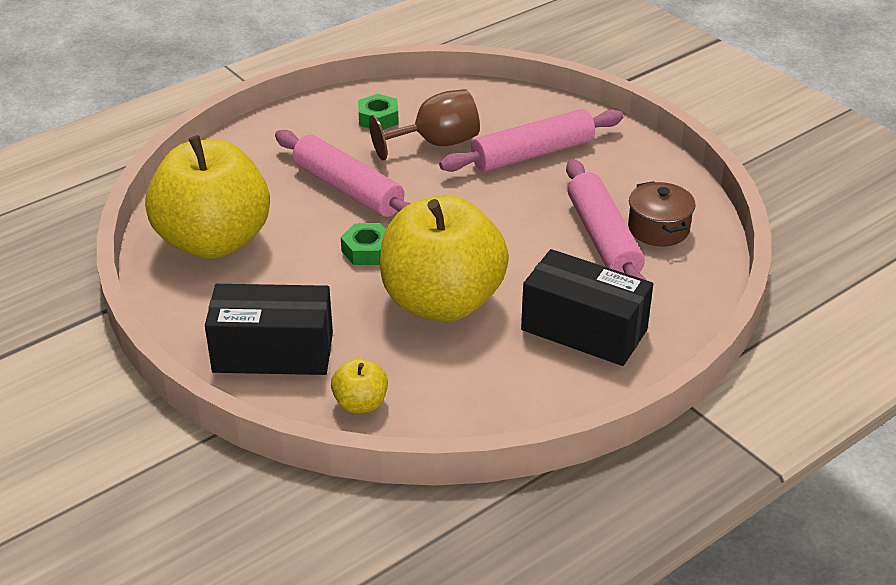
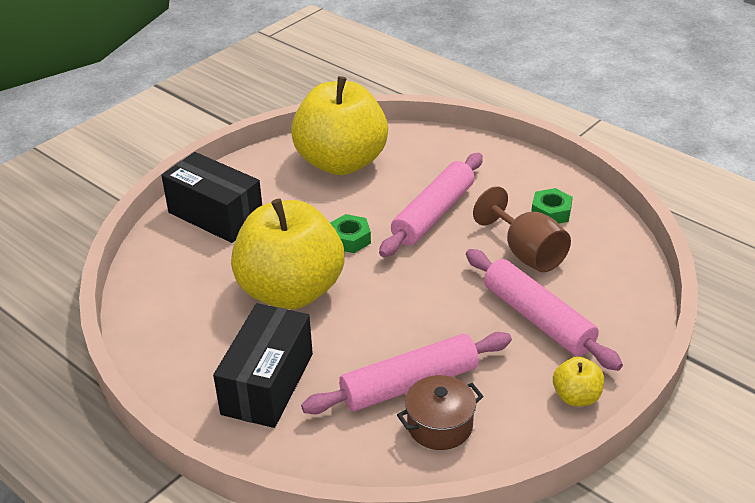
camera: 80 degrees right, 0 degrees up
black box [205,284,333,375] -> black box turned 45 degrees counterclockwise [161,152,262,243]
yellow apple [331,358,388,413] -> yellow apple moved to [553,357,604,406]

